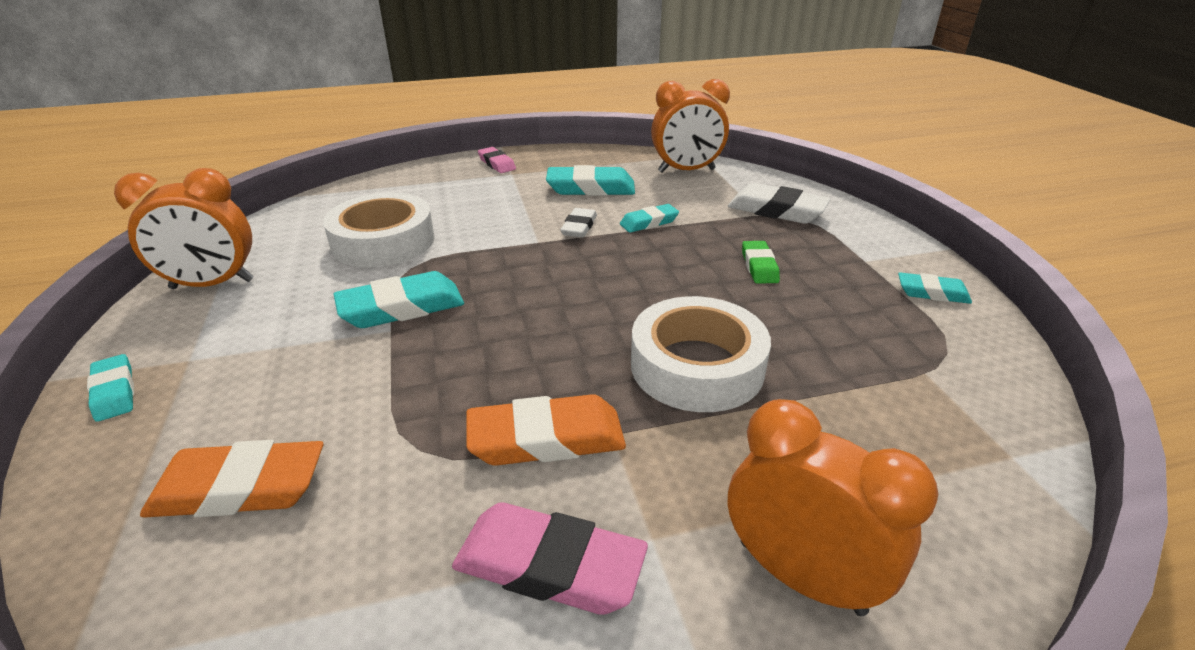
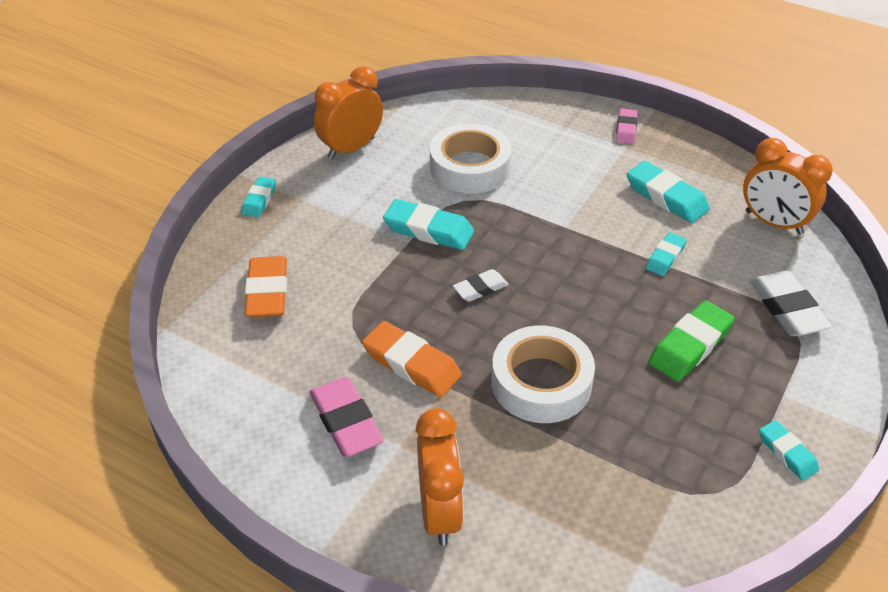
camera: 45 degrees right, 10 degrees up
orange clock [114,168,254,289] -> orange clock turned 105 degrees clockwise [314,66,383,159]
orange eraser [140,440,323,518] -> orange eraser turned 45 degrees clockwise [245,256,287,318]
white eraser [561,208,597,237] -> white eraser moved to [453,269,509,302]
turquoise eraser [620,204,679,233] -> turquoise eraser turned 75 degrees counterclockwise [646,232,687,276]
green eraser [742,241,780,284] -> green eraser [648,300,735,382], size x1.68

